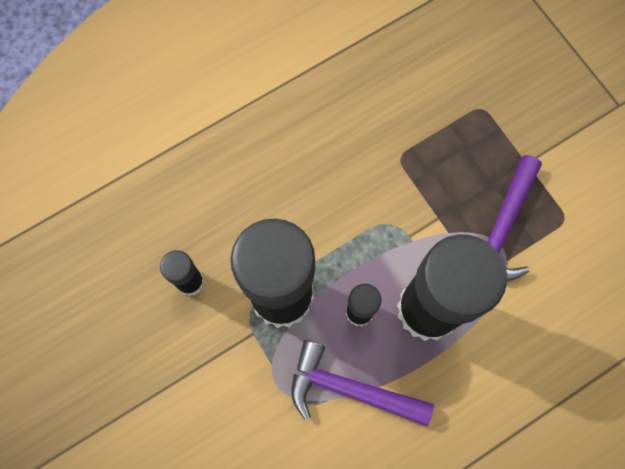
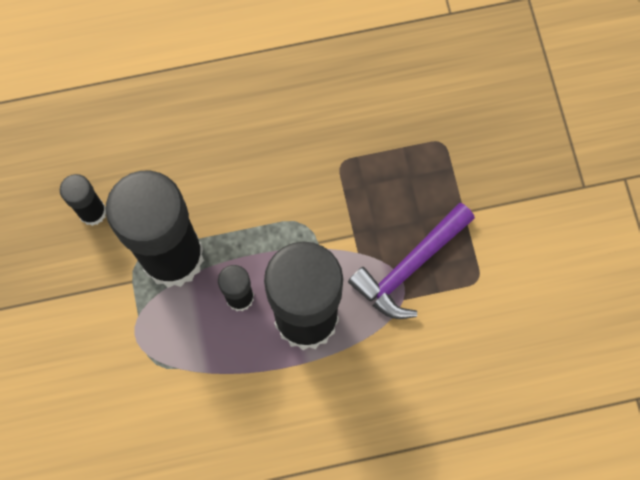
camera: 20 degrees right, 0 degrees up
purple hammer [291,340,434,426] -> none

